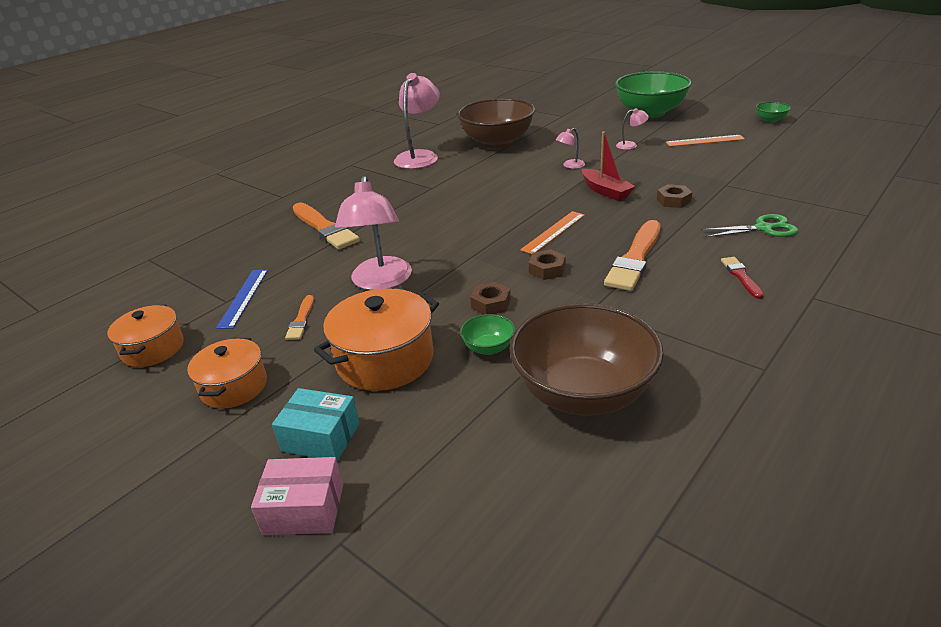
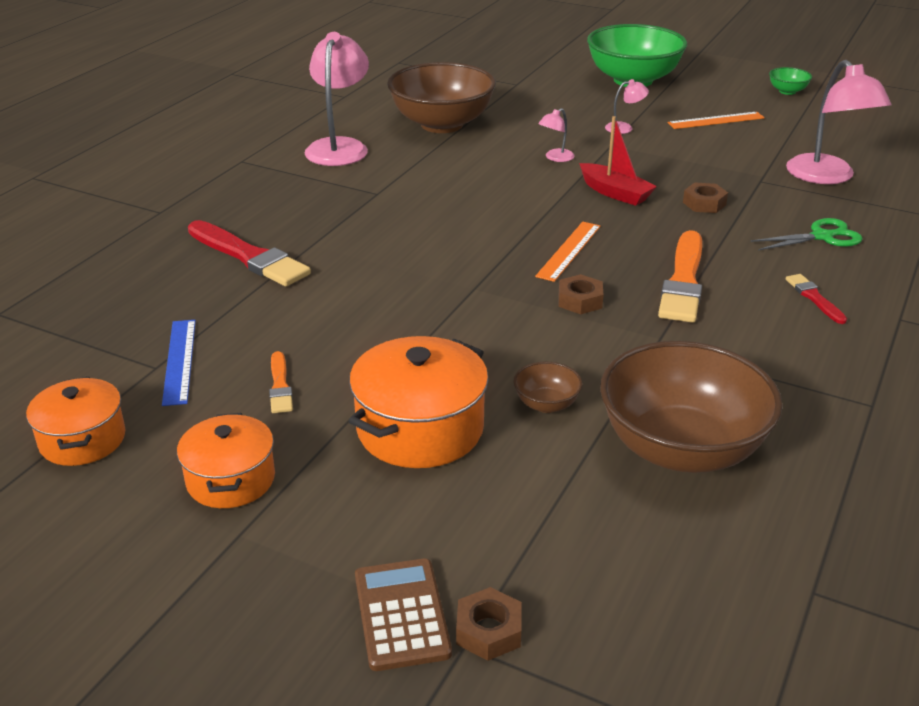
camera: 15 degrees left, 0 degrees up
pink box [251,457,343,535] -> brown calculator [355,558,452,671]
turquoise box [272,388,360,461] -> none
orange brush [293,202,360,250] -> red brush [188,220,311,286]
pink lamp [335,176,412,290] -> pink lamp moved to [786,60,891,184]
green bowl [460,314,515,355] -> brown bowl [513,362,583,413]
brown nut [470,282,511,314] -> brown nut moved to [456,587,522,661]

